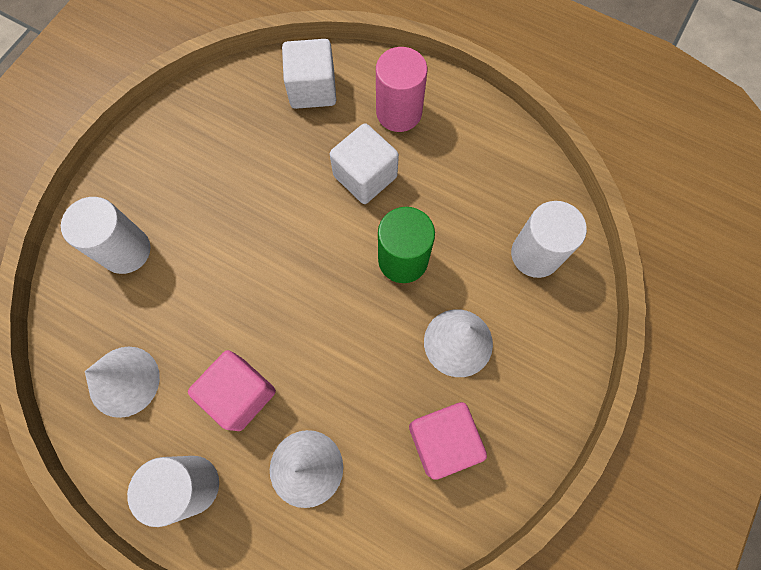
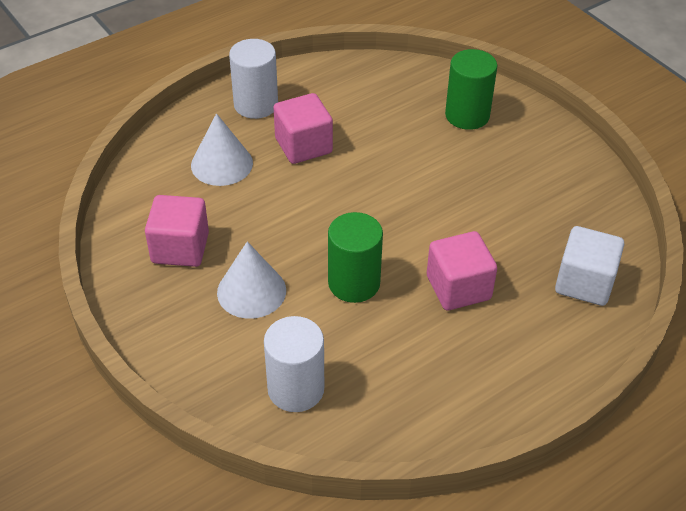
camera: 115 degrees right, 25 degrees down
white cylinder [61,197,150,274] -> green cylinder [445,49,498,130]
white cone [85,347,160,418] -> none
white cube [330,123,399,204] -> pink cube [427,231,497,310]
pink cylinder [376,47,427,132] -> none

